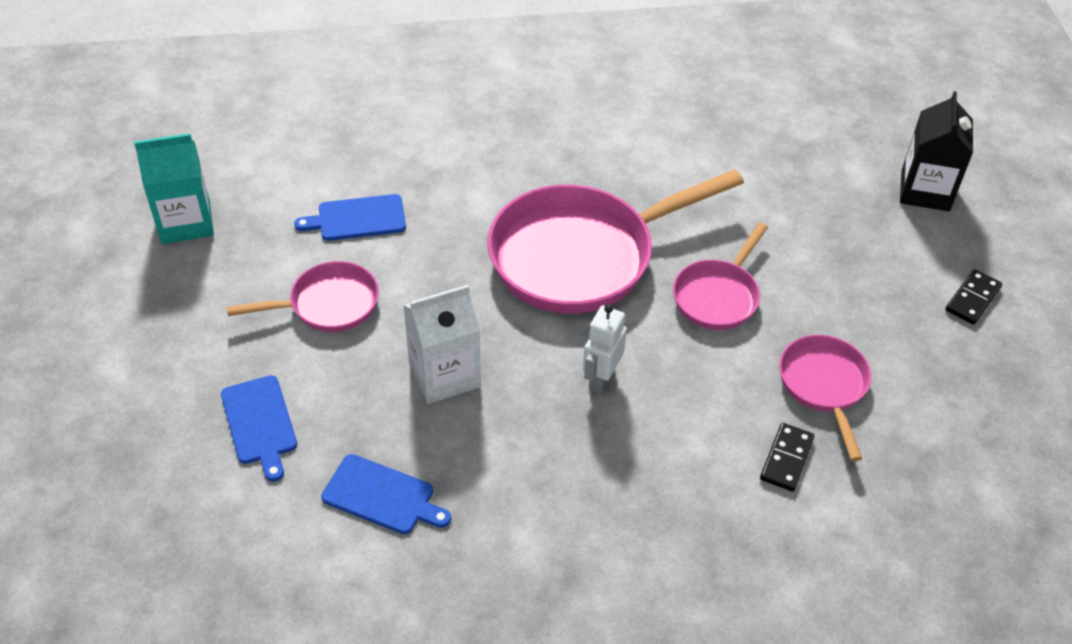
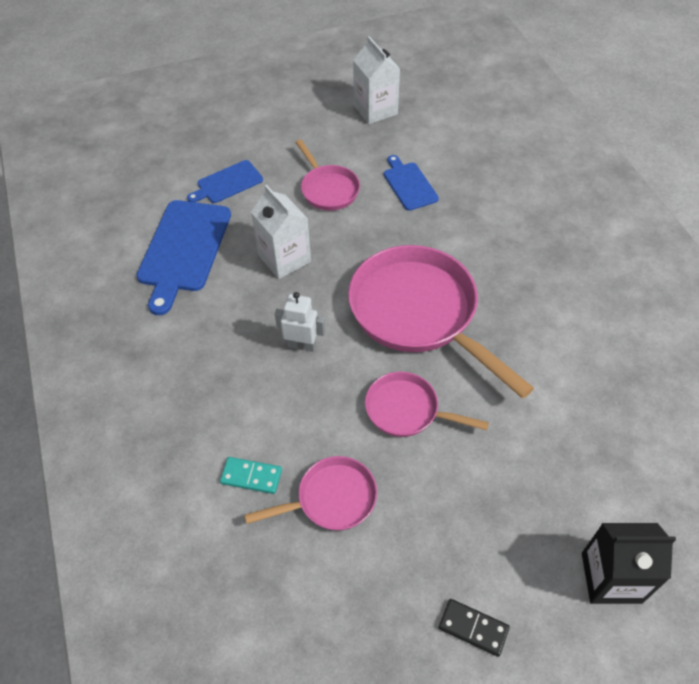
camera: 80 degrees right, 5 degrees up
turquoise carton [134,133,214,244] -> white carton [353,36,400,124]
blue cutting board [321,454,451,534] -> blue cutting board [136,200,231,315], size x1.76
black domino [760,423,814,491] -> turquoise domino [220,457,282,494]

